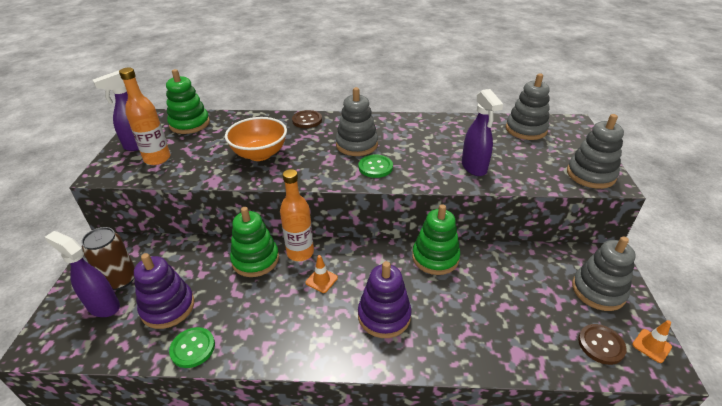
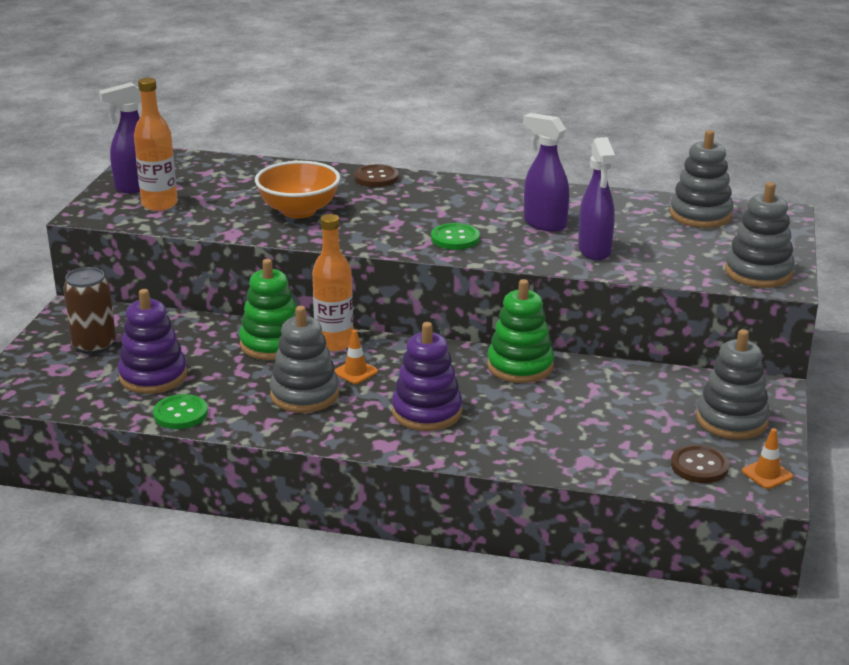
camera: 10 degrees right, 10 degrees down
purple spray bottle [45,231,120,317] -> purple spray bottle moved to [523,113,569,232]
green stacking toy [166,69,210,134] -> none
grey stacking toy [336,87,378,156] -> grey stacking toy moved to [270,306,339,413]

